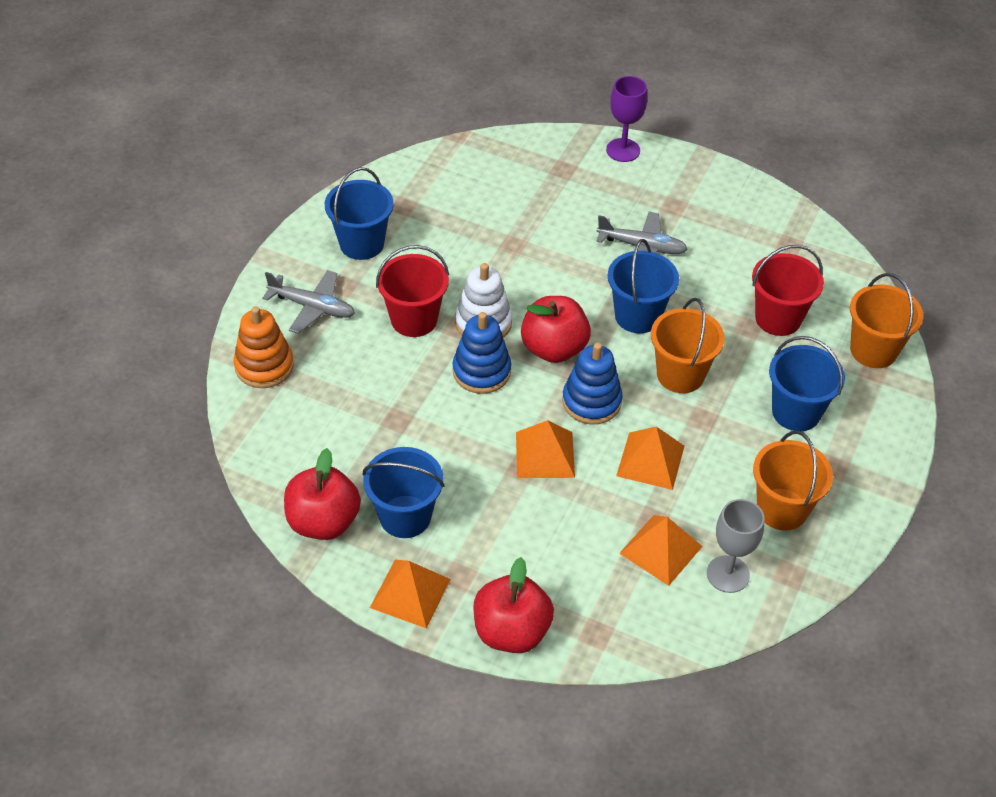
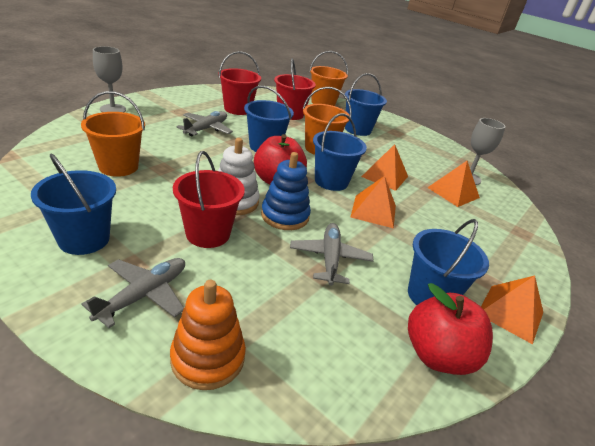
camera: 80 degrees left, 15 degrees down
red apple [473,557,554,653] -> none
blue stacking toy [562,343,623,425] -> blue bucket [313,113,367,191]
purple goblet [606,76,647,162] -> grey goblet [93,46,126,112]
orange bucket [753,431,833,531] -> orange bucket moved to [81,91,145,177]
none -> red bucket [218,51,261,115]
none -> grey plane [290,223,374,286]

